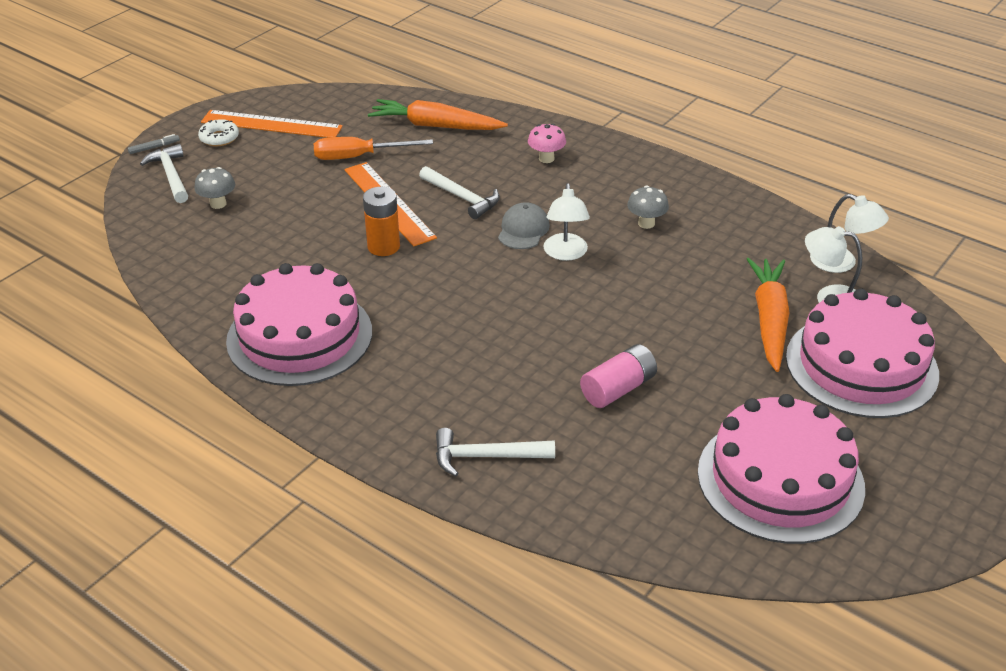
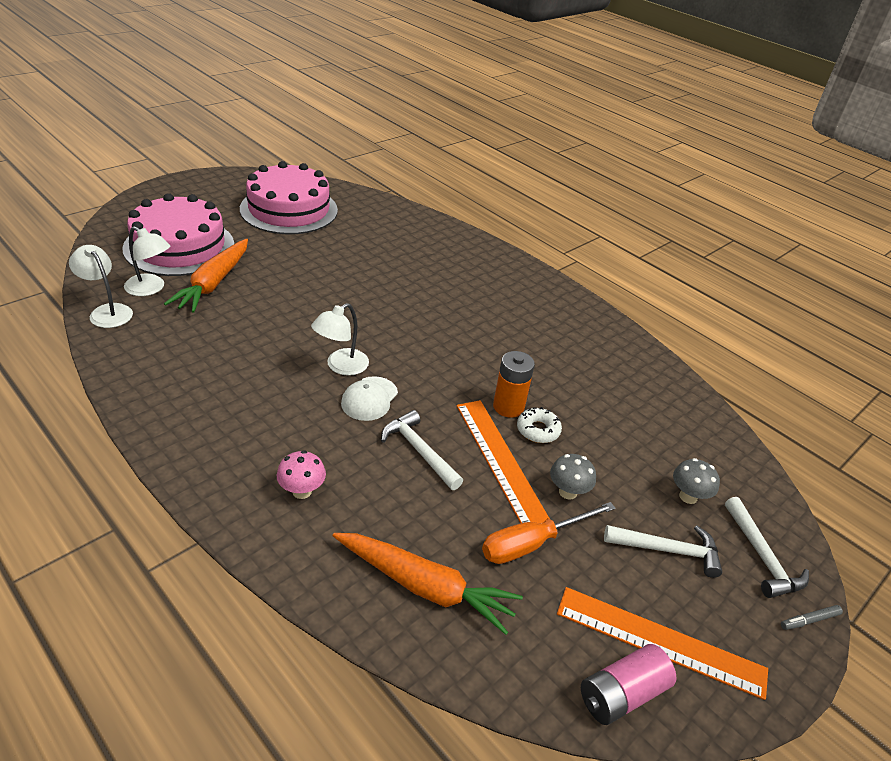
camera: 175 degrees left, 0 degrees up
white donut [198,119,239,146] -> white donut moved to [517,407,562,443]
pink cake [226,263,372,386] -> none
orange screwdriver [314,137,433,160] -> orange screwdriver turned 150 degrees clockwise [482,502,616,564]
white hammer [436,428,555,477] -> white hammer moved to [604,525,722,578]
grey cap [498,202,550,249] -> white cap [341,376,398,421]
white lamp [543,183,590,261] -> white lamp turned 150 degrees counterclockwise [311,303,369,376]
pink battery [580,344,657,408] -> pink battery moved to [581,644,676,725]
grey mushroom [627,185,669,229] -> grey mushroom moved to [550,454,596,500]

